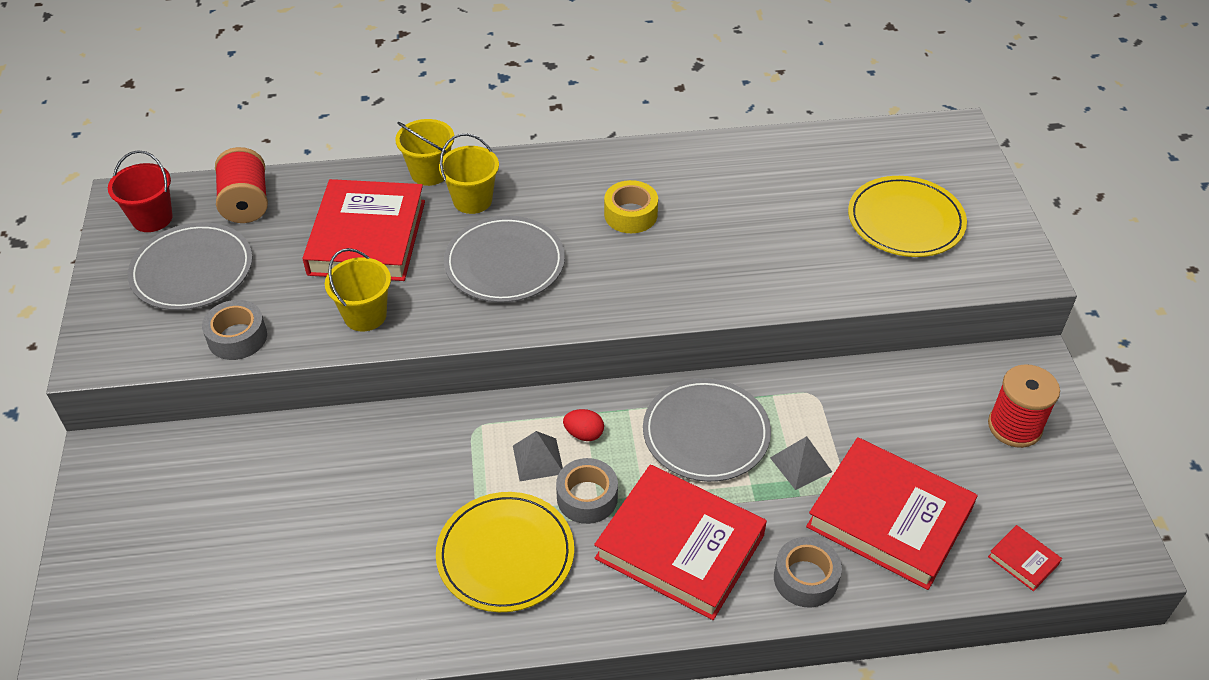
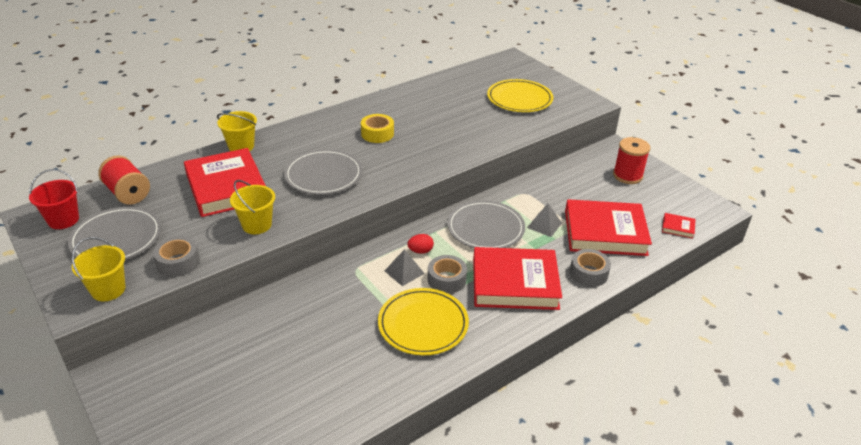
camera: 30 degrees left, 10 degrees down
yellow bucket [439,133,499,214] -> yellow bucket moved to [72,237,125,301]

